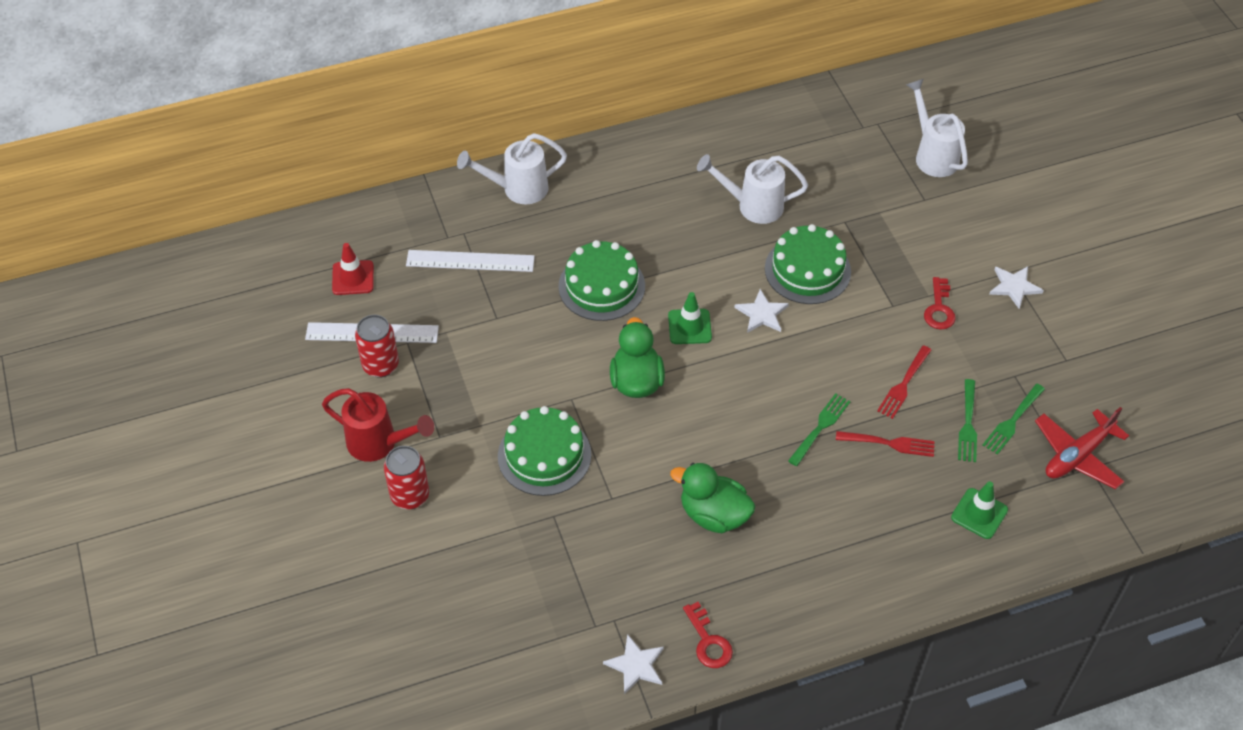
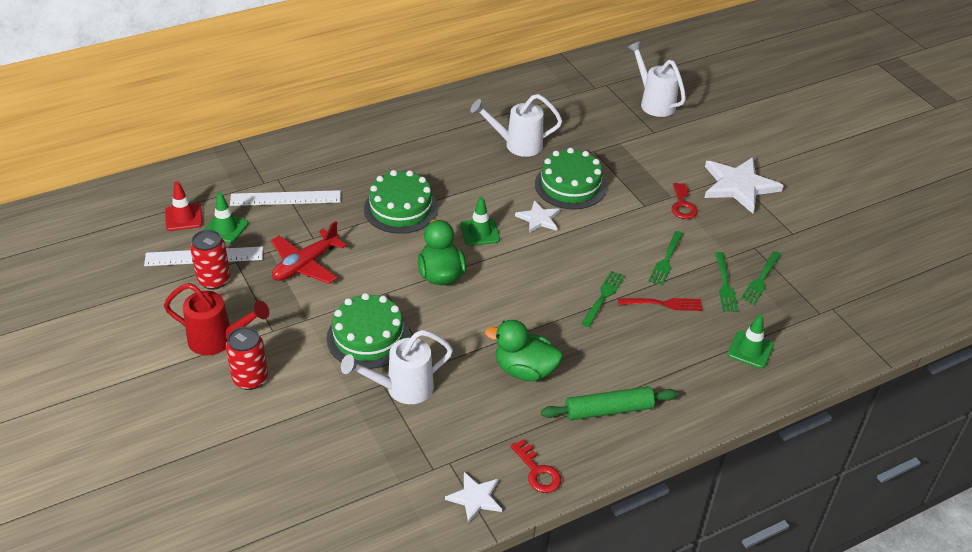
camera: 10 degrees left, 10 degrees down
white watering can [457,133,567,204] -> white watering can moved to [341,330,453,404]
red fork [877,345,931,419] -> green fork [648,231,683,286]
white star [989,266,1044,309] -> white star [704,157,784,214], size x1.84
red plane [1035,407,1129,490] -> red plane moved to [271,221,347,284]
none -> green traffic cone [204,192,248,243]
none -> green rolling pin [541,386,678,420]

